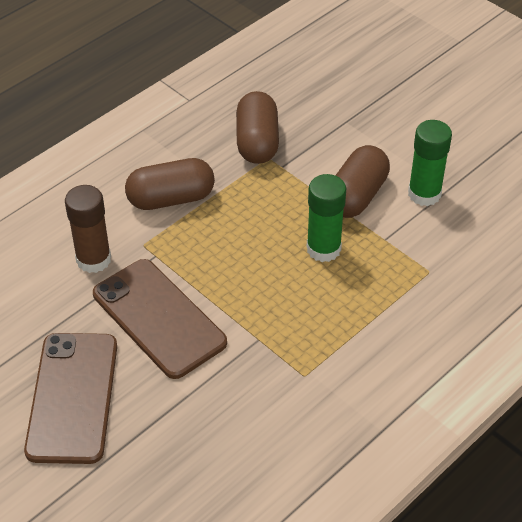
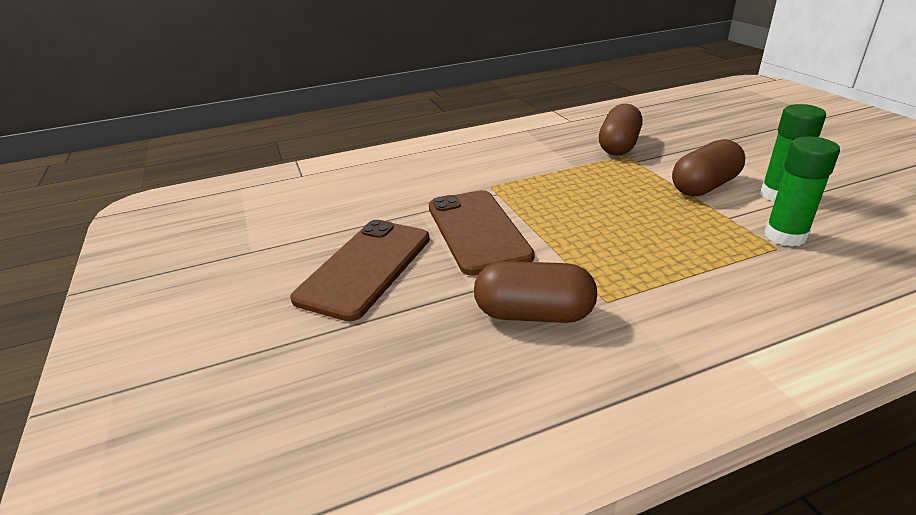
camera: 25 degrees right, 15 degrees down
brown glue stick [65,185,111,273] -> none
brown capsule [125,158,215,210] -> brown capsule moved to [474,261,597,323]
green glue stick [306,174,346,262] -> green glue stick moved to [764,137,840,247]

